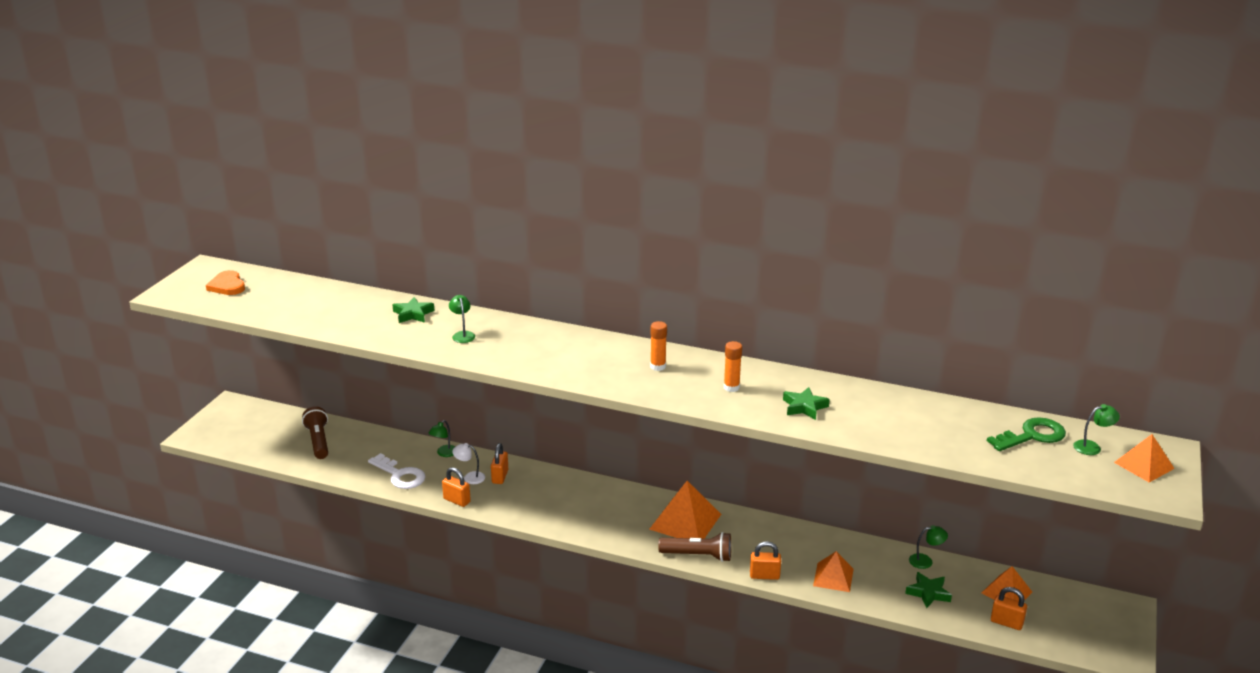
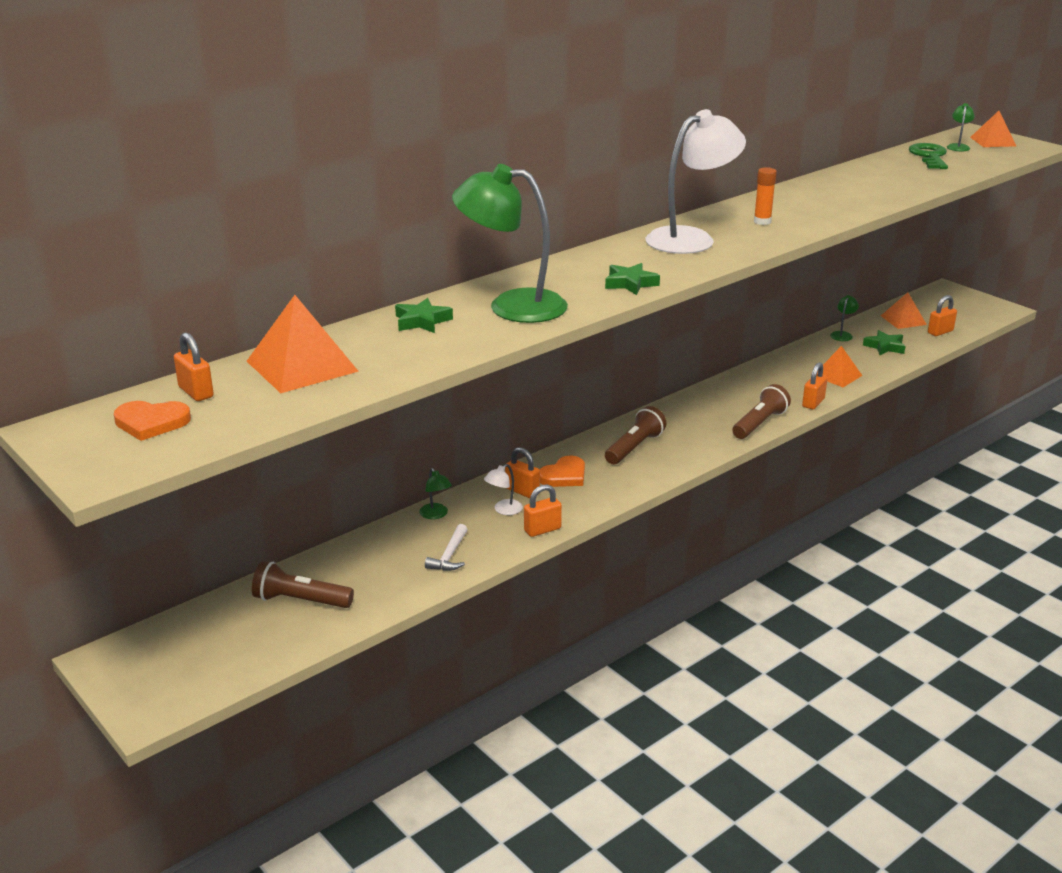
camera: 60 degrees left, 0 degrees up
white key [368,453,425,489] -> white hammer [425,524,468,571]
green lamp [449,295,475,343] -> green lamp [452,164,568,323], size x2.46
orange pyramid [649,481,721,539] -> orange pyramid moved to [247,295,359,393]
orange glue stick [650,321,667,371] -> white lamp [646,109,746,254]
green star [783,387,830,420] -> green star moved to [605,263,660,295]
none -> orange padlock [174,332,214,401]
none -> orange heart [539,455,585,487]
none -> brown flashlight [605,406,667,465]

